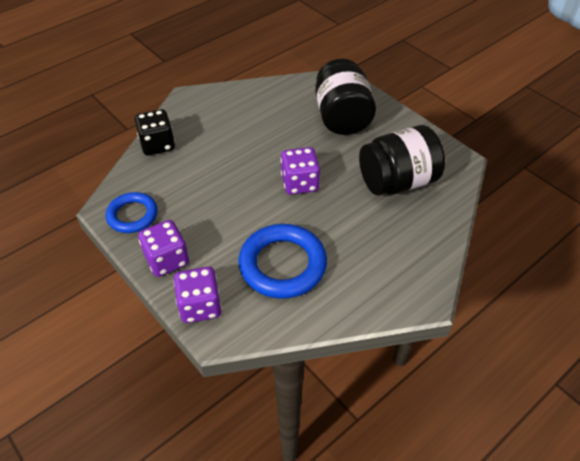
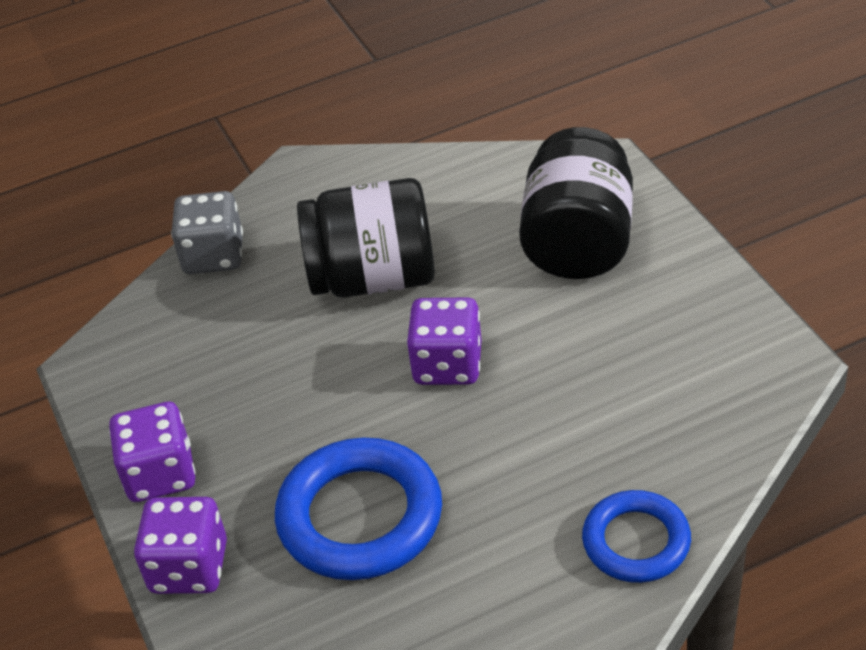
camera: 20 degrees right, 5 degrees down
blue ring [106,192,157,233] -> blue ring moved to [582,490,691,583]
black dice [134,109,175,155] -> grey dice [171,191,243,274]
black jar [359,125,445,195] -> black jar moved to [297,178,435,298]

